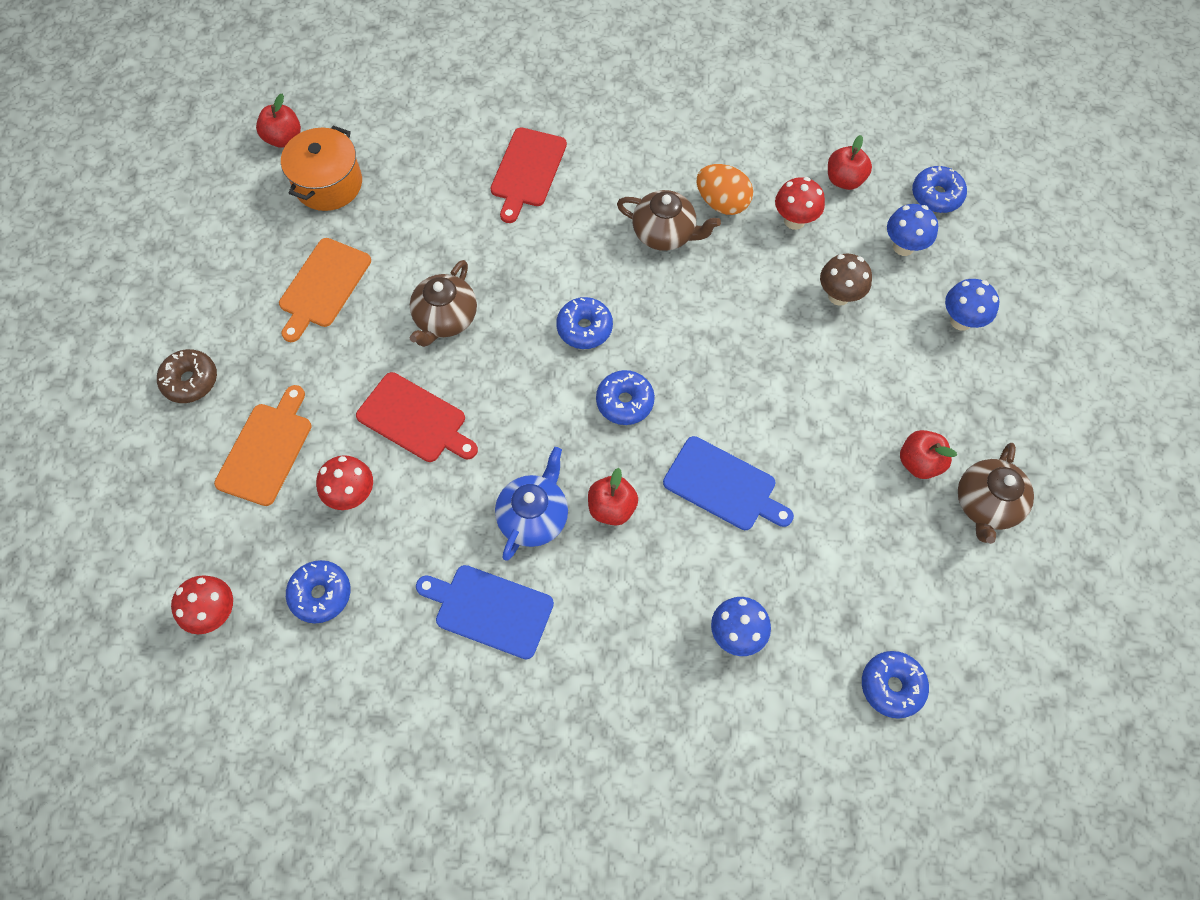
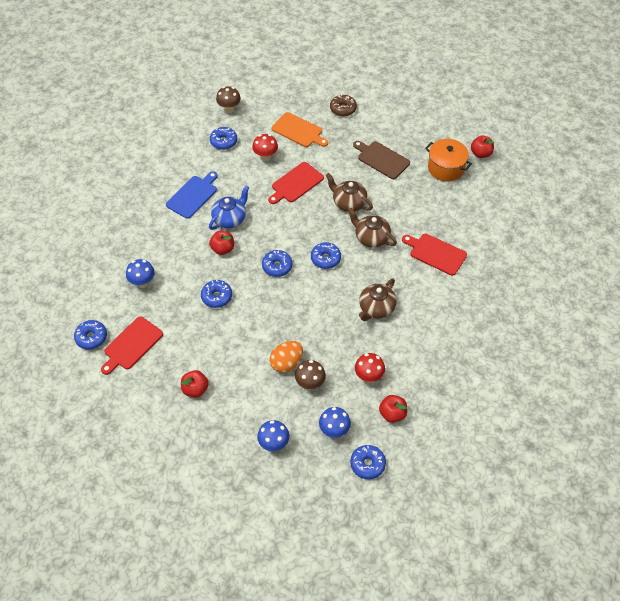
camera: 105 degrees right, 10 degrees down
red mushroom [171,575,233,634] -> brown mushroom [216,86,241,113]
orange cutting board [279,238,371,342] -> brown cutting board [353,141,410,179]
blue teapot [495,447,568,561] -> blue teapot turned 90 degrees counterclockwise [209,186,249,230]
blue cutting board [663,436,794,530] -> blue donut [201,280,232,308]
orange egg [697,164,753,215] -> orange egg moved to [270,341,303,373]
brown teapot [958,443,1034,544] -> brown teapot moved to [348,207,397,248]
none -> red cutting board [101,317,163,375]

